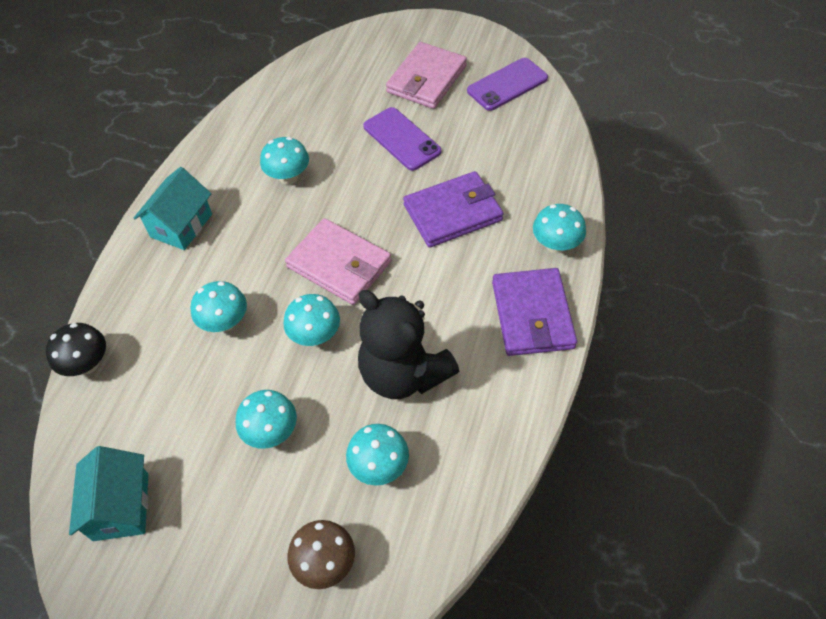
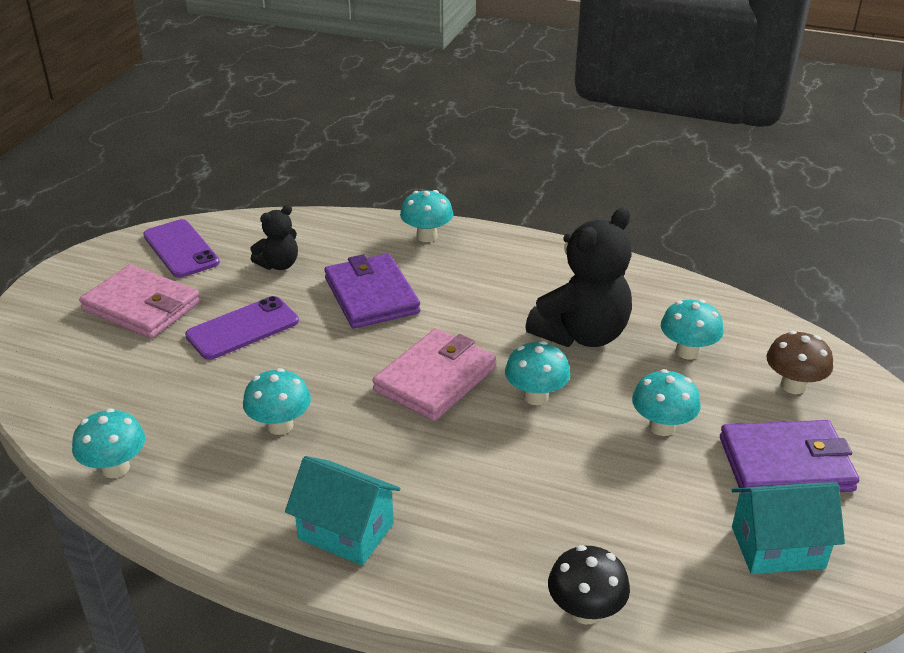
camera: 90 degrees left, 20 degrees down
turquoise mushroom [190,281,247,332] -> turquoise mushroom moved to [72,408,145,478]
purple wallet [492,268,577,356] -> purple wallet moved to [720,420,859,493]
none -> black teddy bear [250,205,298,270]

